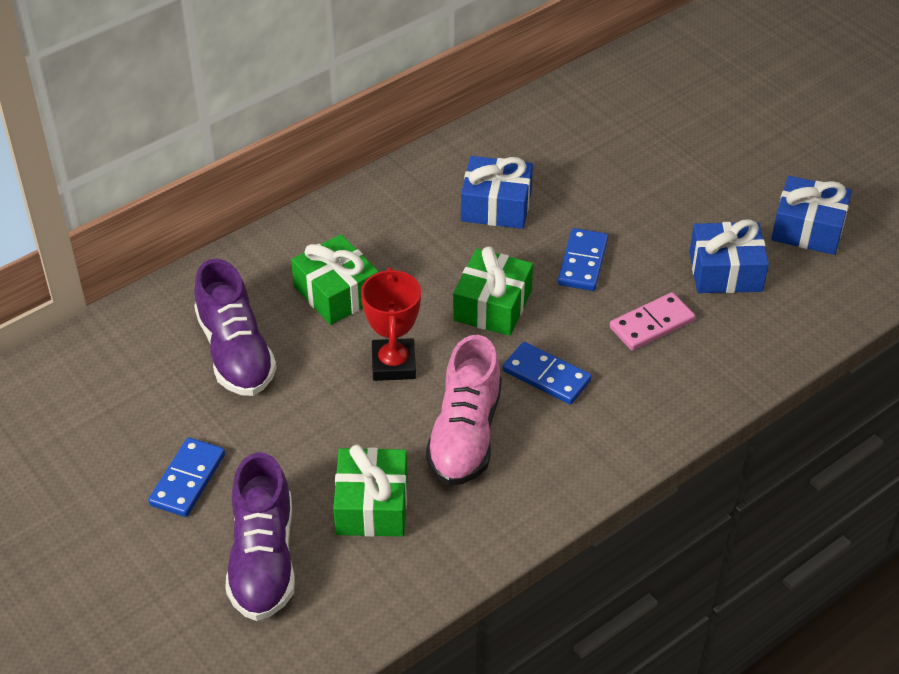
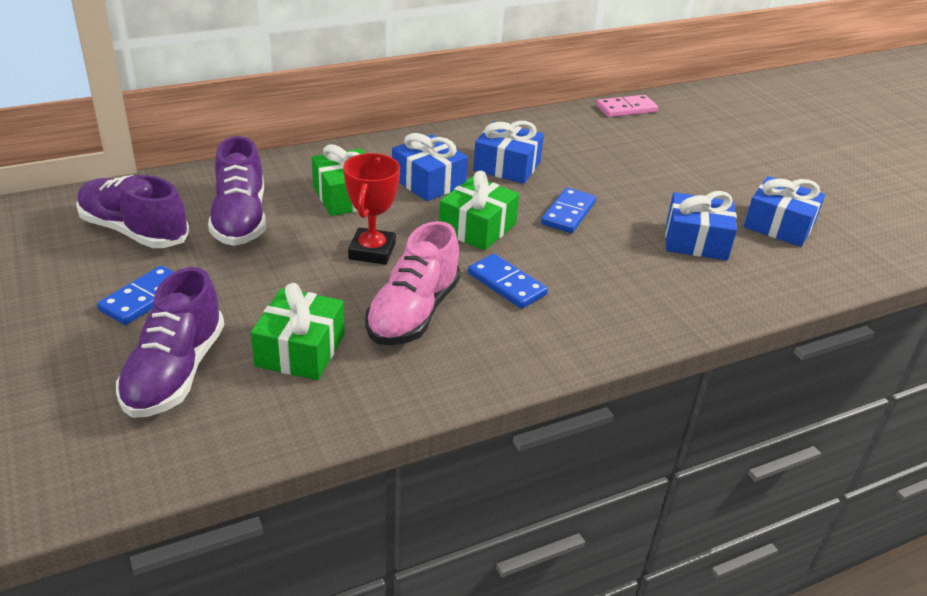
camera: 10 degrees right, 10 degrees down
pink domino [610,292,695,351] -> pink domino moved to [596,95,658,117]
none -> purple shoe [76,175,190,248]
none -> blue gift [392,133,468,201]

